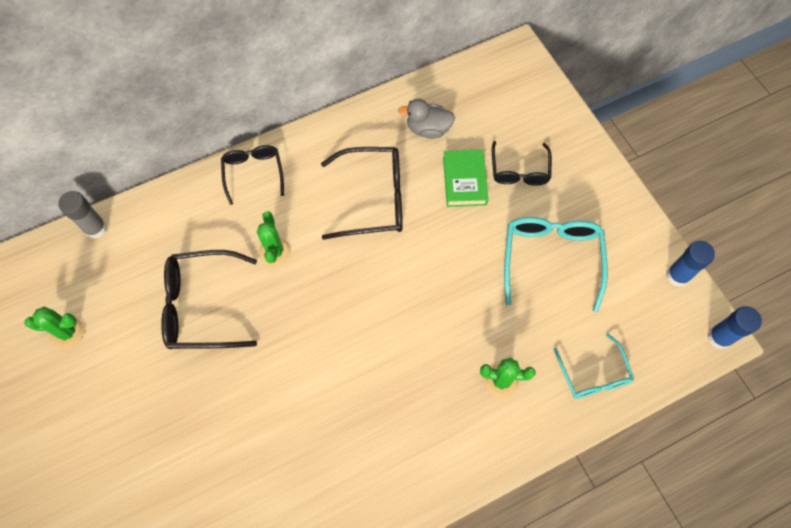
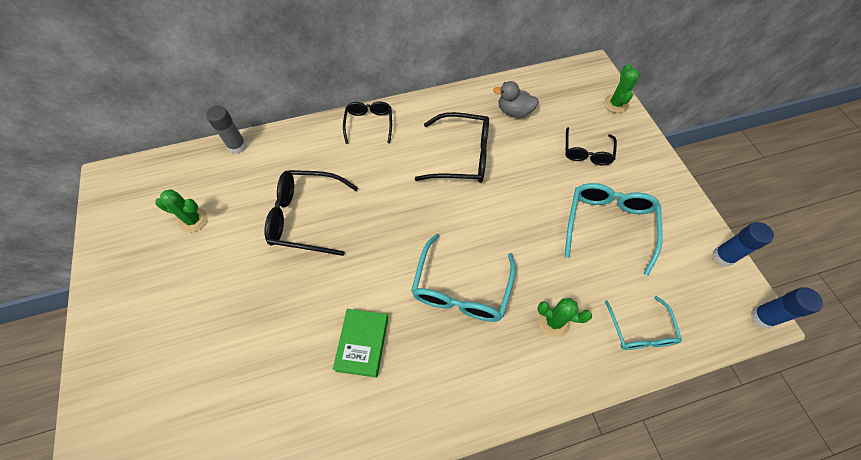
camera: 10 degrees right, 5 degrees down
green cactus [257,211,291,267] -> green cactus moved to [604,64,640,113]
green book [443,149,488,207] -> green book moved to [333,309,388,378]
none -> turquoise glasses [411,233,516,322]

